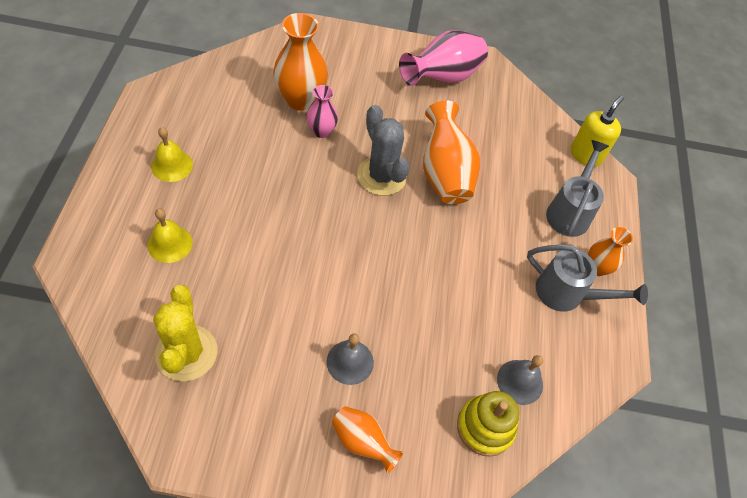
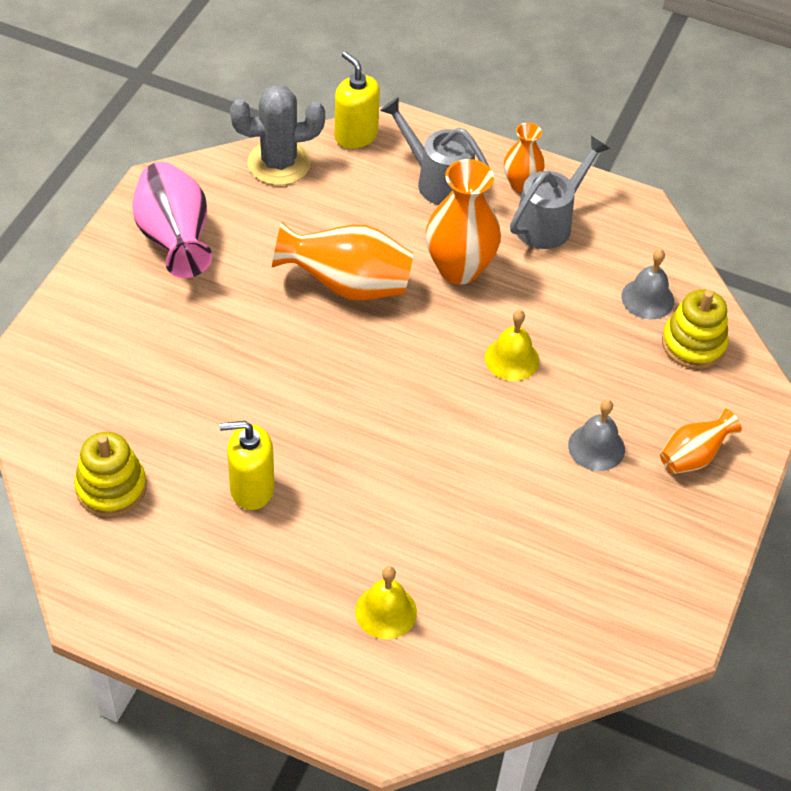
camera: 70 degrees left, 5 degrees down
yellow bell [151,127,193,182] -> yellow bell moved to [485,310,539,381]
yellow cactus [153,285,218,381] -> none
orange vase [273,13,328,111] -> orange vase moved to [425,159,501,285]
pink vase [306,85,338,138] -> none
grey cactus [357,105,410,196] -> grey cactus moved to [230,84,325,185]
none -> yellow stacking toy [74,432,147,517]
none -> yellow soap dispenser [220,421,275,510]

